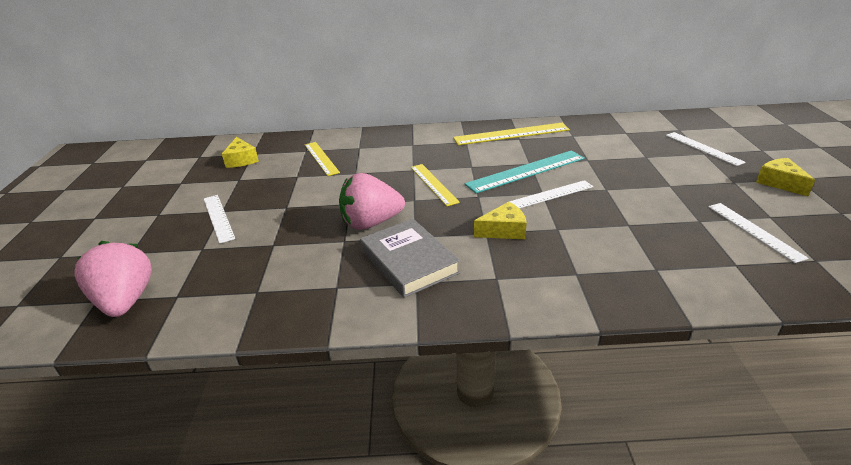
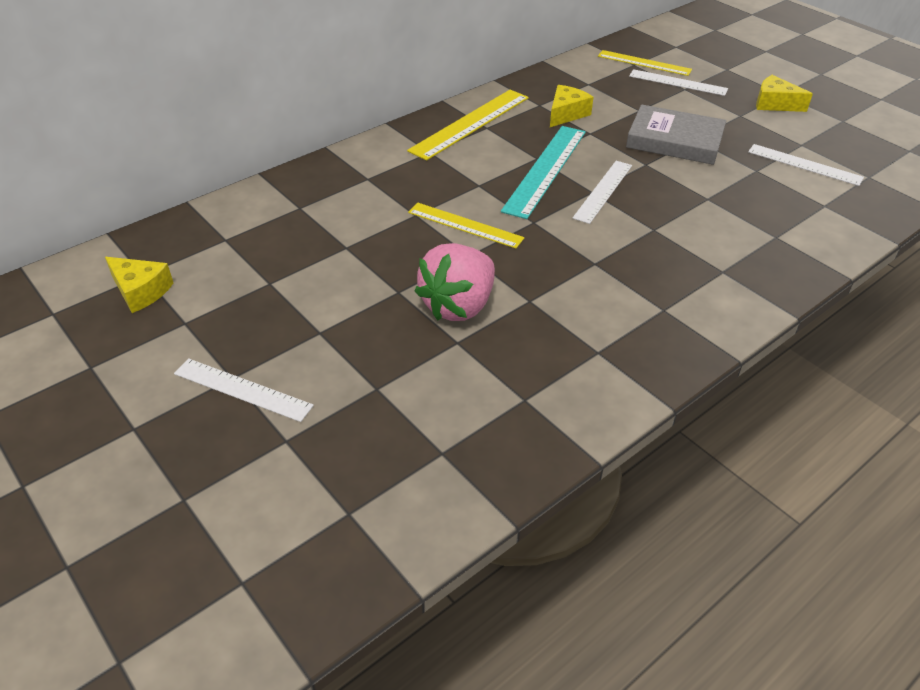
camera: 40 degrees left, 10 degrees up
pink strawberry [74,241,152,317] -> none
yellow ruler [305,142,340,176] -> yellow ruler moved to [598,50,692,76]
grey book [360,219,460,298] -> grey book moved to [626,104,726,165]
yellow cheese [474,202,527,239] -> yellow cheese moved to [550,85,594,127]

